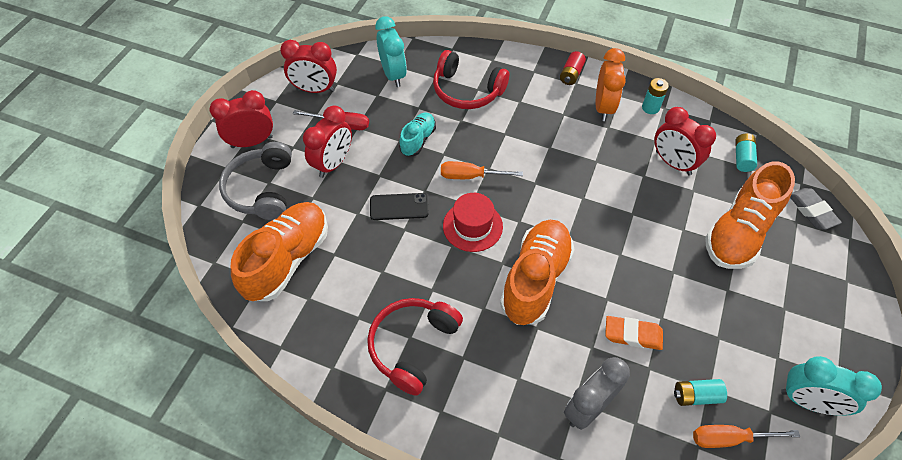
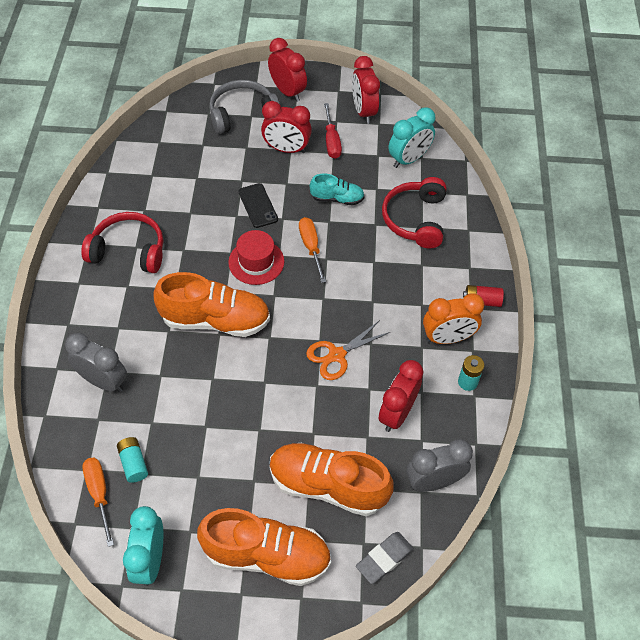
camera: 70 degrees right, 0 degrees up
orange shoe [231,202,328,301] -> orange shoe moved to [197,508,331,586]
orange eraser [605,316,663,350] -> none
turquoise battery [735,134,757,172] -> grey clock [406,439,473,492]
none -> orange scissors [306,320,390,380]

